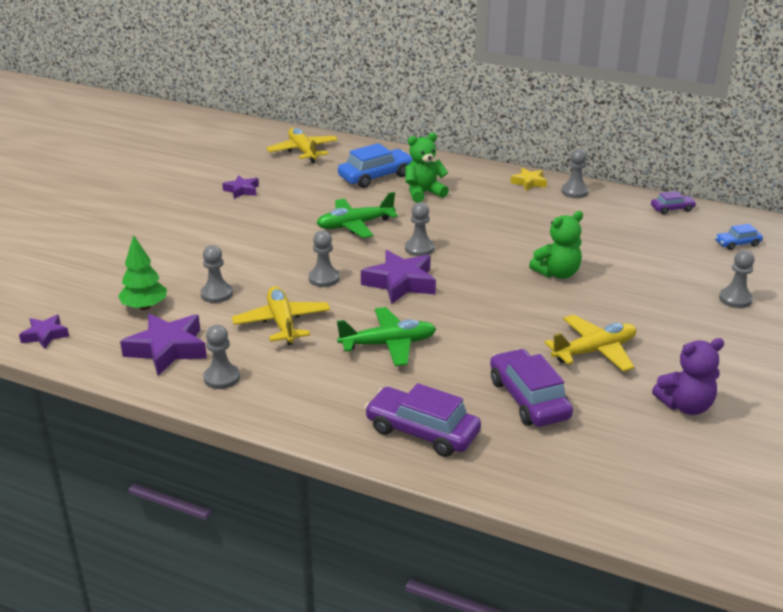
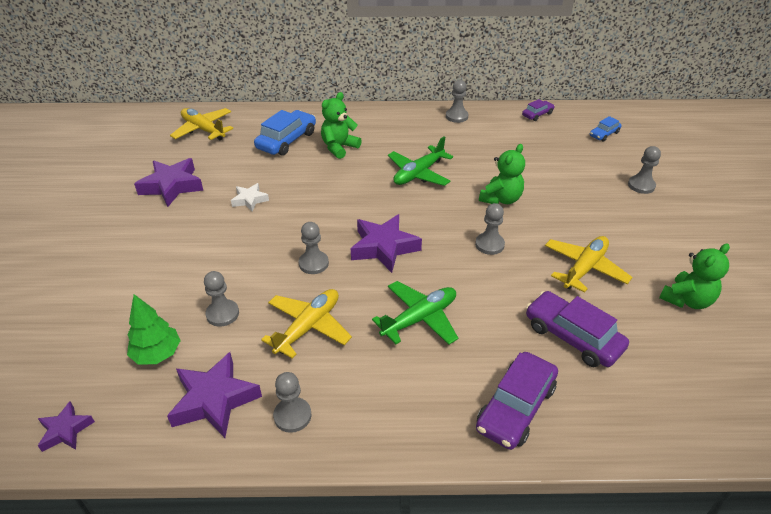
camera: 25 degrees left, 10 degrees up
purple star [222,175,259,199] -> purple star [134,158,203,207], size x1.78
yellow plane [232,286,330,345] -> yellow plane turned 75 degrees clockwise [261,289,352,359]
green plane [316,192,398,238] -> green plane moved to [388,136,453,186]
purple car [364,383,481,457] -> purple car turned 60 degrees counterclockwise [476,352,558,450]
grey pawn [405,202,434,256] -> grey pawn moved to [475,203,505,255]
yellow star [511,168,547,191] -> none
purple teddy bear [652,338,724,415] -> green teddy bear [659,243,730,309]
none -> white star [231,183,269,212]

